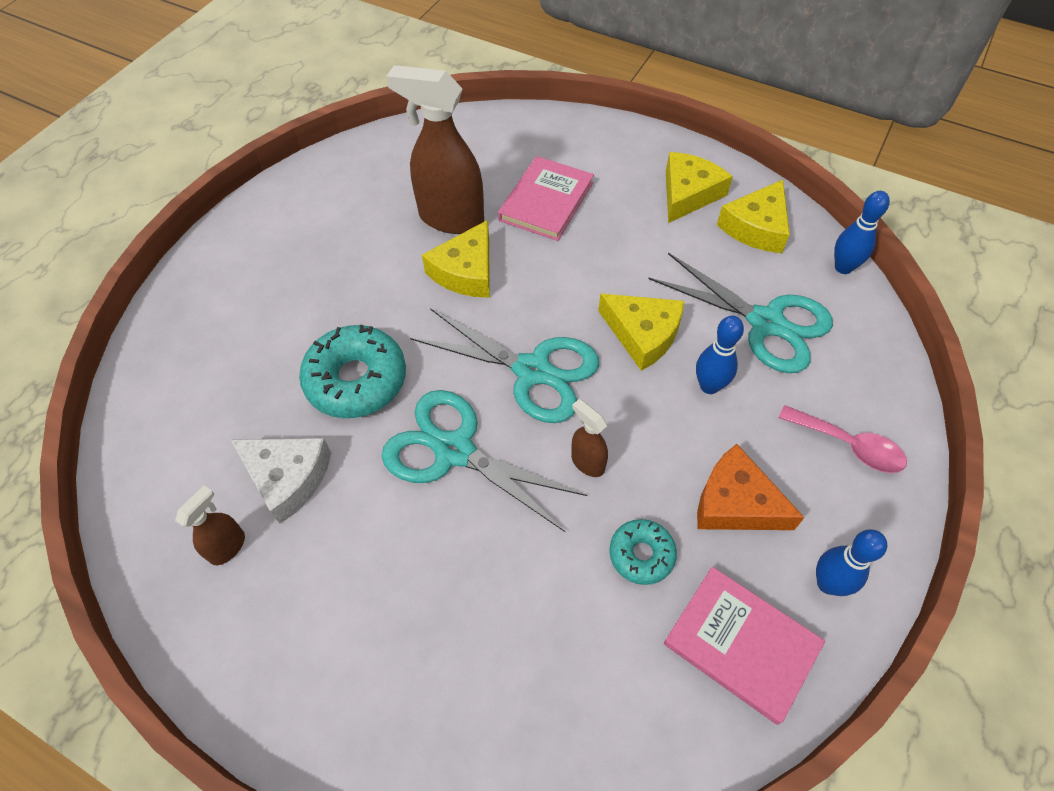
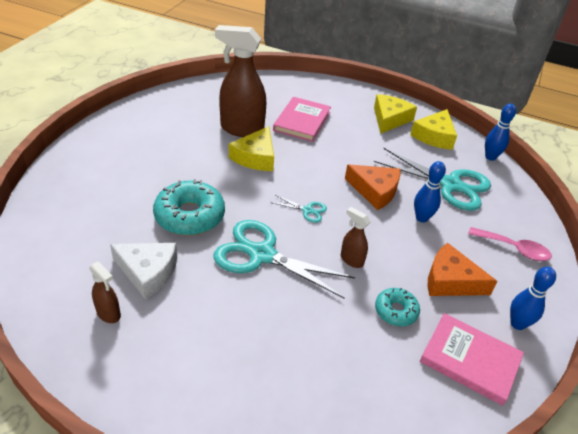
camera: 10 degrees left, 15 degrees down
brown spray bottle [175,486,245,565] -> brown spray bottle turned 105 degrees clockwise [89,262,121,323]
turquoise scissors [410,308,599,423] -> turquoise scissors [270,195,327,223], size x0.45
yellow cheese [598,293,684,371] -> orange cheese [345,164,400,210]

